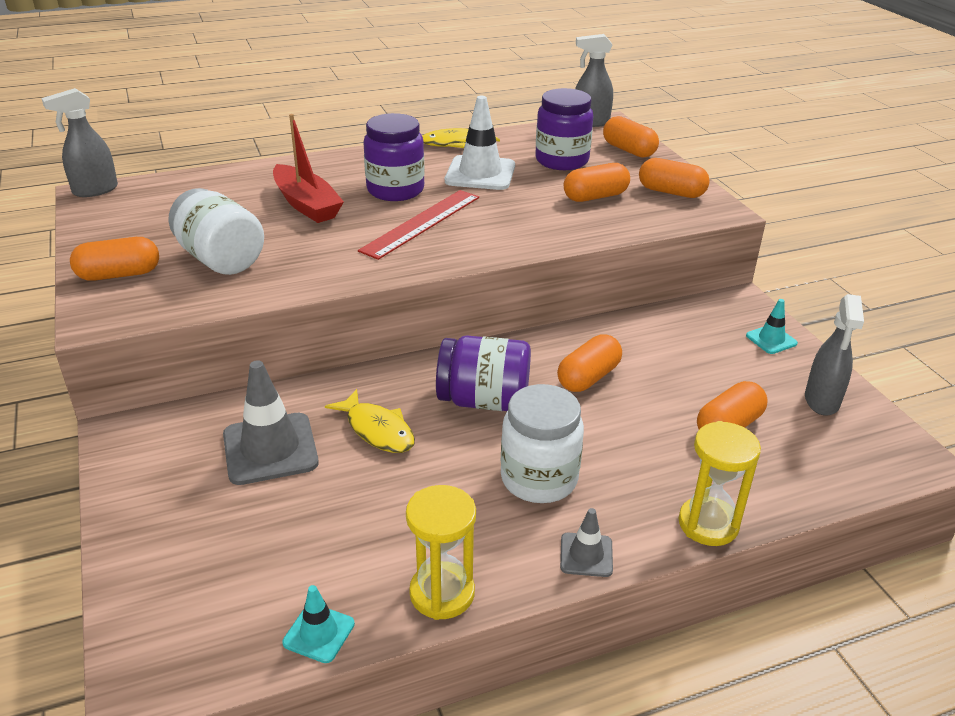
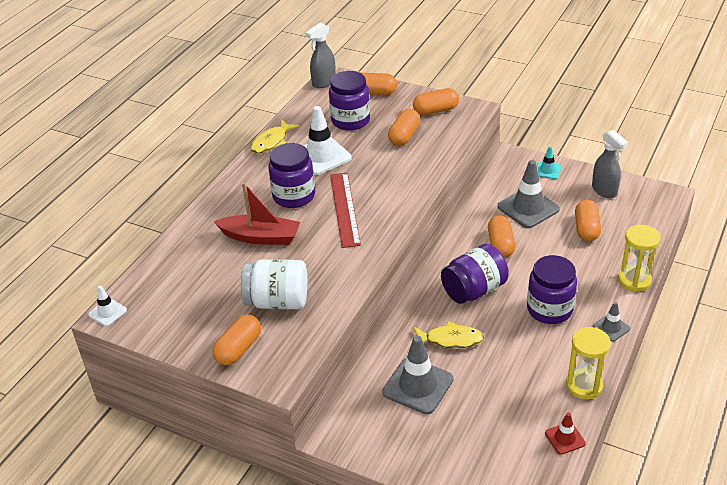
camera: 40 degrees left, 5 degrees up
grey spray bottle [41,88,118,197] -> white traffic cone [88,285,127,326]
turquoise traffic cone [282,585,355,663] -> red traffic cone [545,412,586,455]
white jar [501,384,584,503] -> purple jar [527,255,577,324]
none -> grey traffic cone [498,160,560,228]

